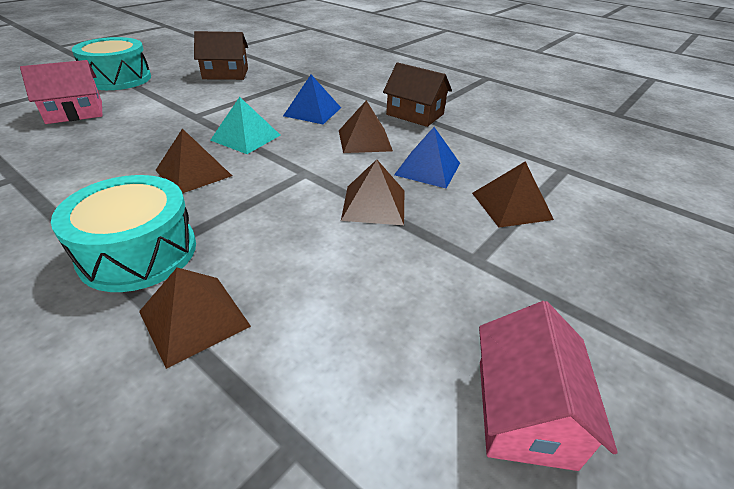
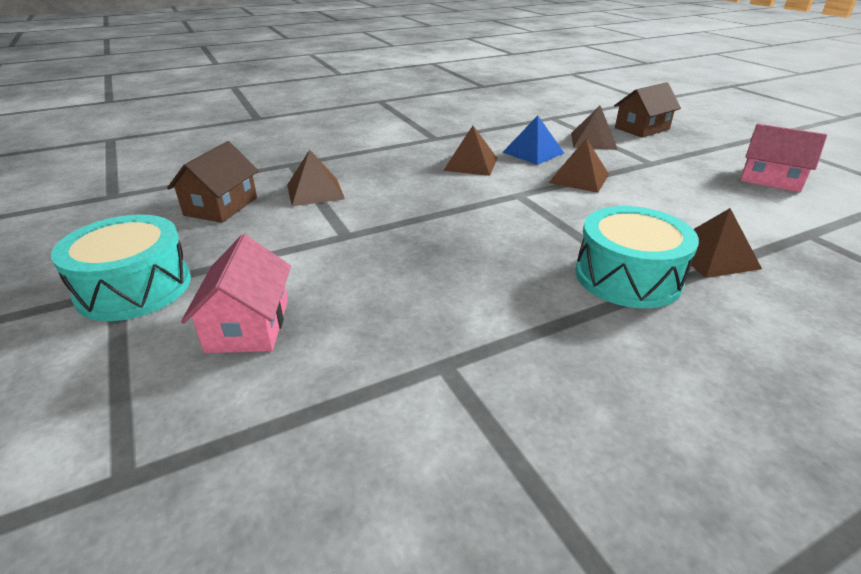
camera: 65 degrees left, 5 degrees down
brown pyramid [155,129,232,193] -> brown pyramid moved to [287,150,345,206]
turquoise pyramid [210,97,280,154] -> none
blue pyramid [283,75,341,124] -> none
brown house [383,62,452,127] -> brown house moved to [614,82,681,138]

